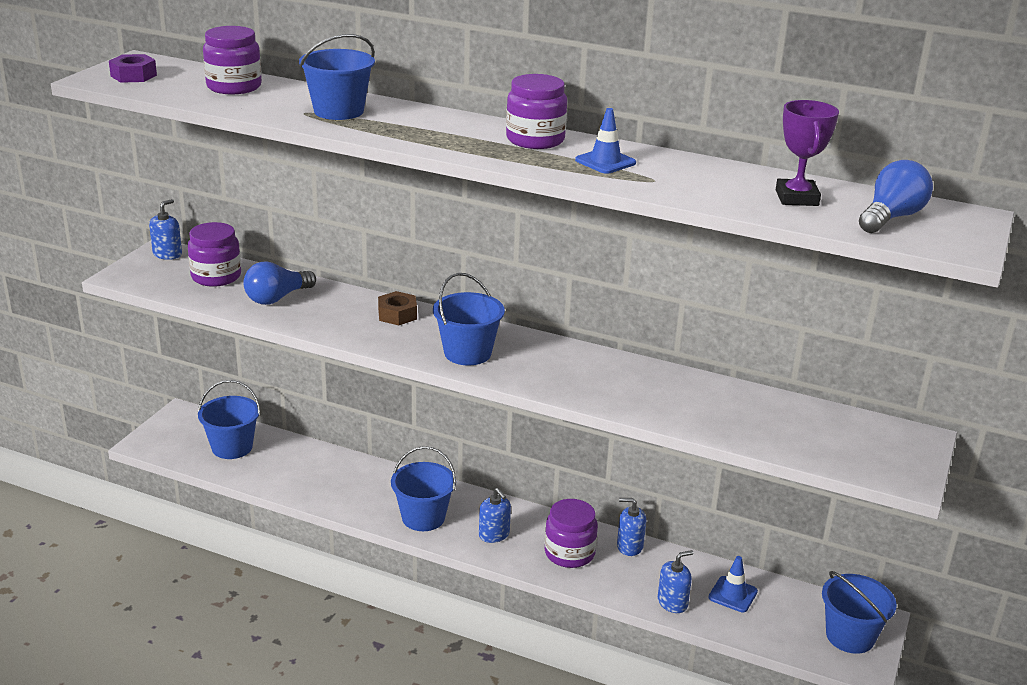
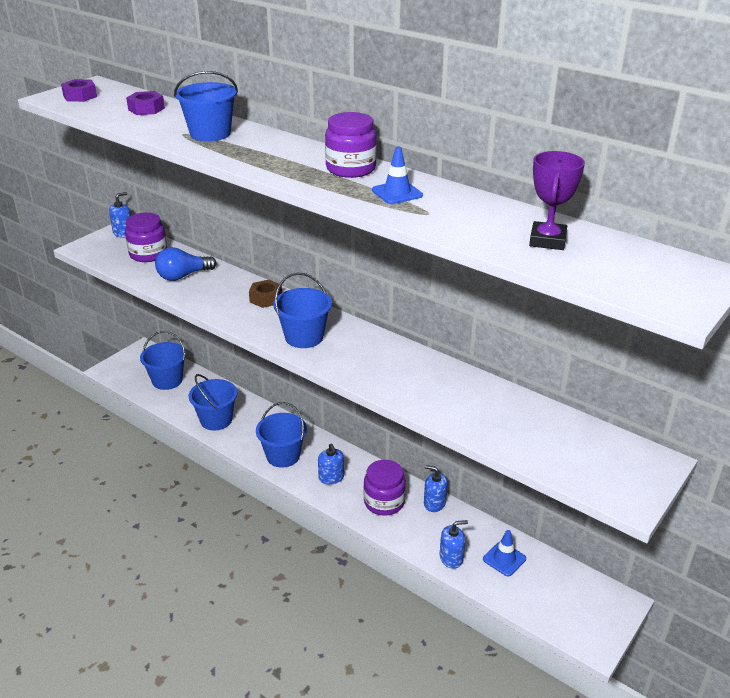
camera: 15 degrees right, 5 degrees up
purple jar [203,26,262,94] -> purple nut [126,91,165,115]
blue bucket [822,571,897,654] -> blue bucket moved to [188,374,237,430]
blue light bulb [859,160,933,233] -> none

